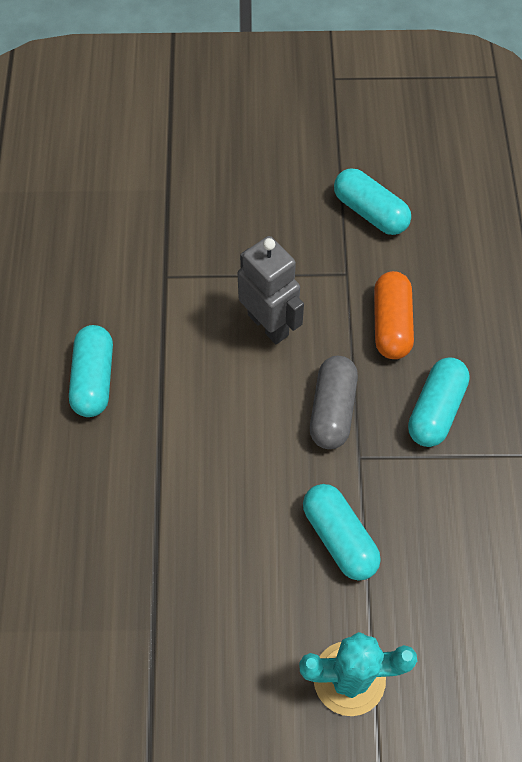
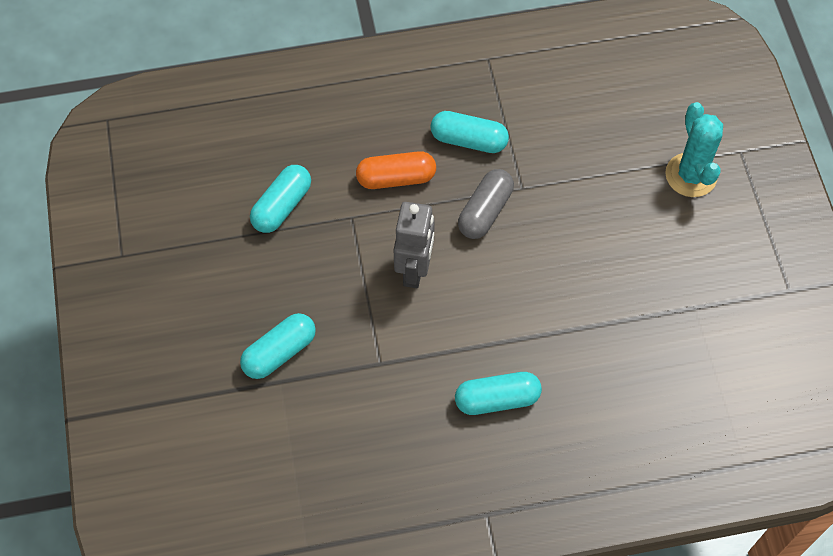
camera: 100 degrees left, 0 degrees up
grey robot [238,236,304,344] -> grey robot turned 150 degrees clockwise [394,202,435,288]
turquoise capsule [303,484,381,580] -> turquoise capsule moved to [240,313,316,379]
grey capsule [310,356,358,449] -> grey capsule turned 60 degrees counterclockwise [458,169,514,239]

